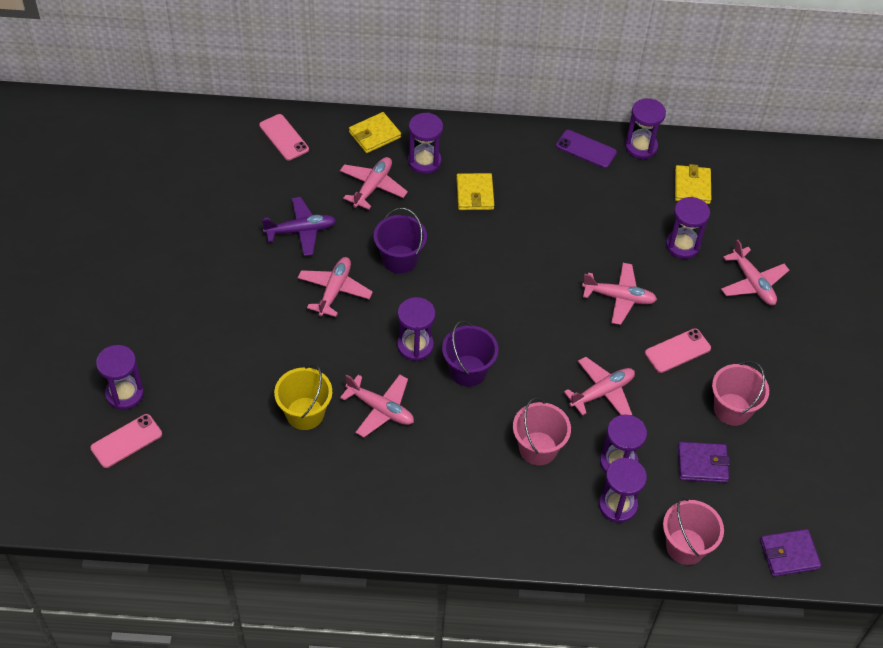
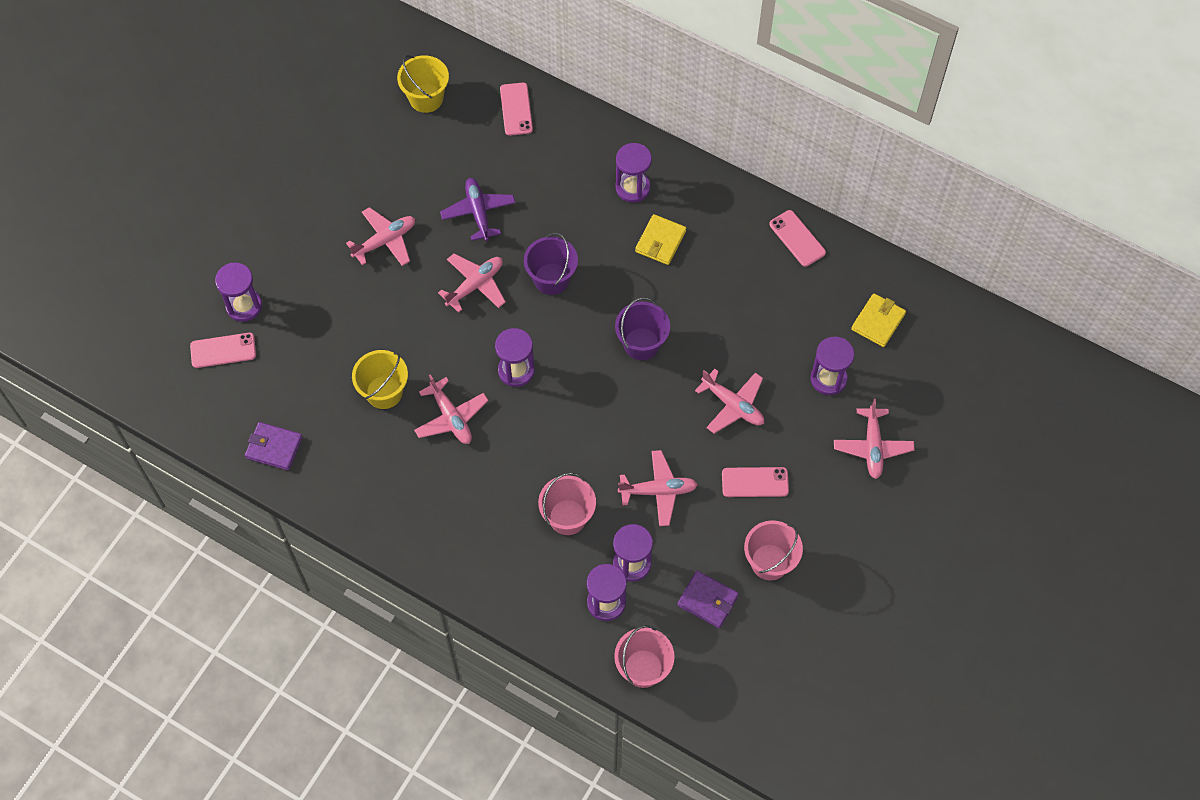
camera: 30 degrees right, 10 degrees up
purple plane [262,197,336,256] -> purple plane turned 120 degrees counterclockwise [440,178,515,241]
pink plane [340,157,408,210] -> pink plane moved to [346,207,415,266]
yellow wallet [349,112,401,153] -> none
purple bucket [442,321,498,387] -> purple bucket moved to [615,297,670,360]
purple phone [556,130,617,168] -> pink phone [769,210,826,267]
purple hourglass [625,98,666,159] -> none
purple wallet [760,529,821,577] -> purple wallet moved to [245,422,303,471]
none -> yellow bucket [397,55,449,113]

